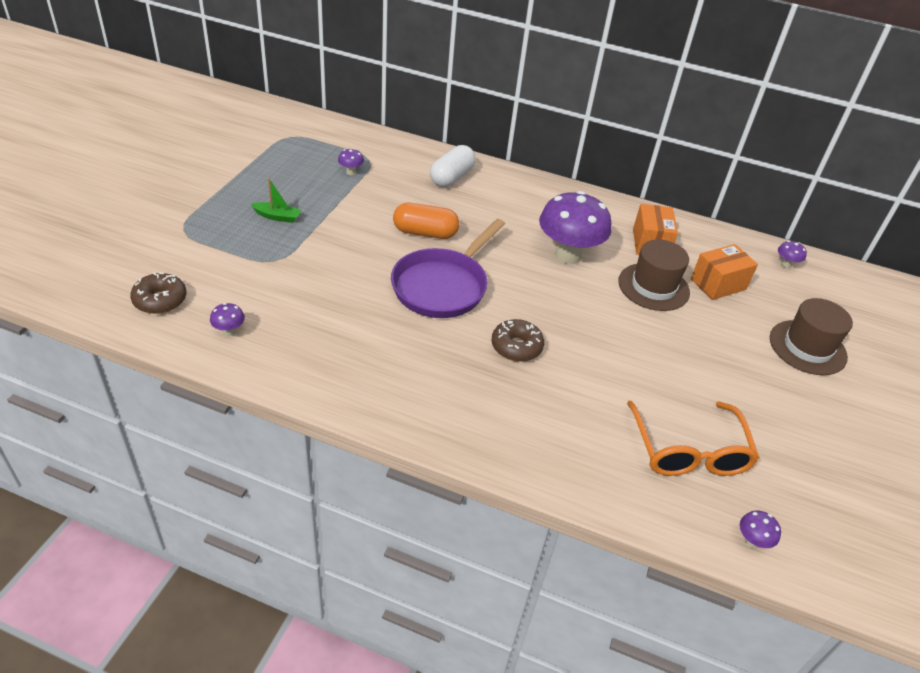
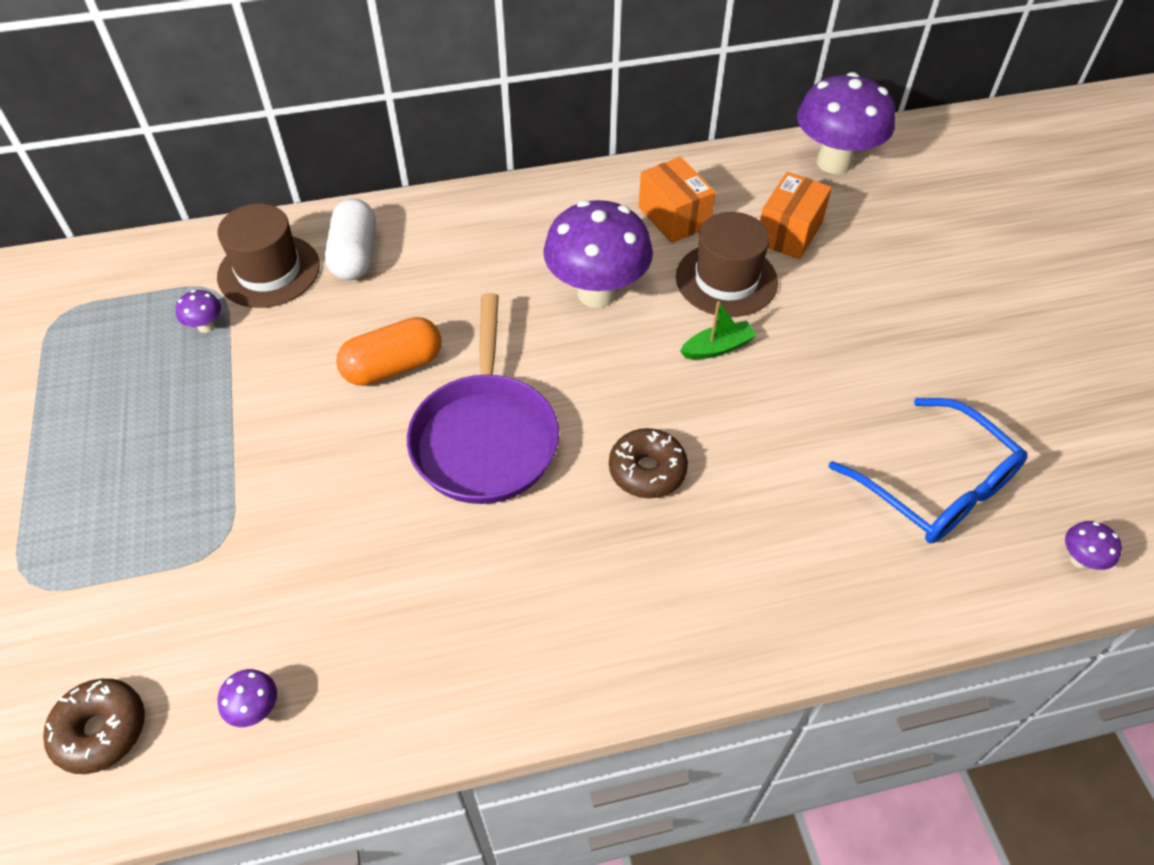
camera: 30 degrees left, 10 degrees up
green boat [251,178,301,223] -> green boat moved to [680,301,757,359]
orange glasses [627,401,760,476] -> blue glasses [829,398,1027,543]
brown hat [770,298,853,375] -> brown hat moved to [217,204,320,308]
purple mushroom [778,241,807,268] -> purple mushroom [797,72,895,174], size x2.49

